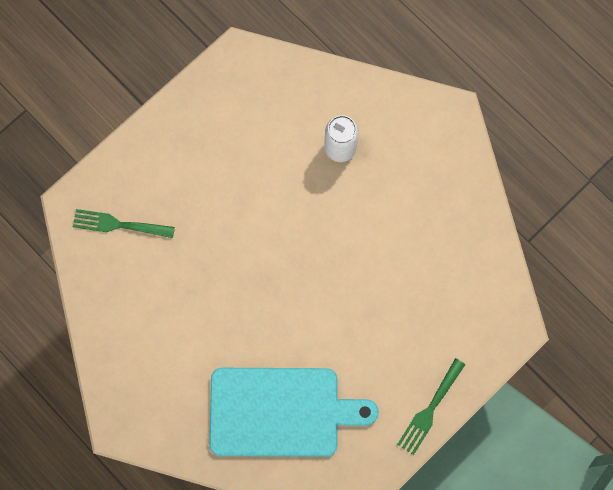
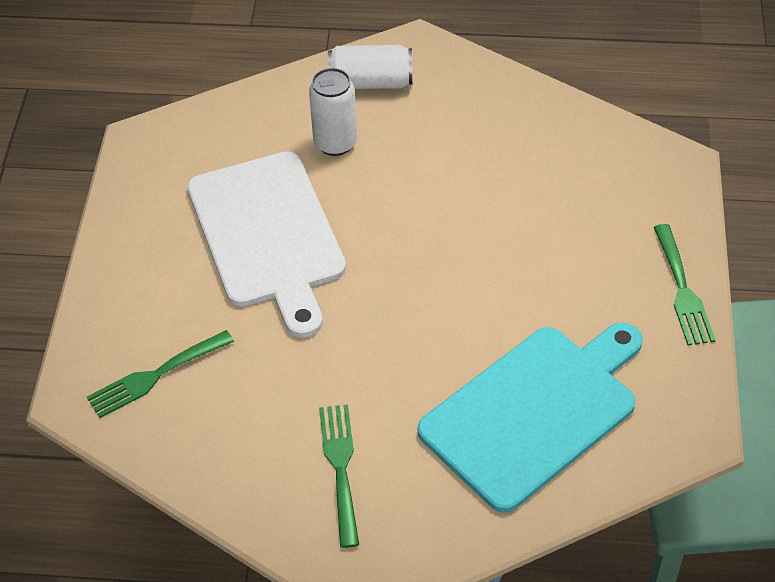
camera: 40 degrees left, 25 degrees down
none -> white cutting board [187,151,346,338]
none -> green fork [319,404,359,548]
none -> white can [328,45,412,89]

